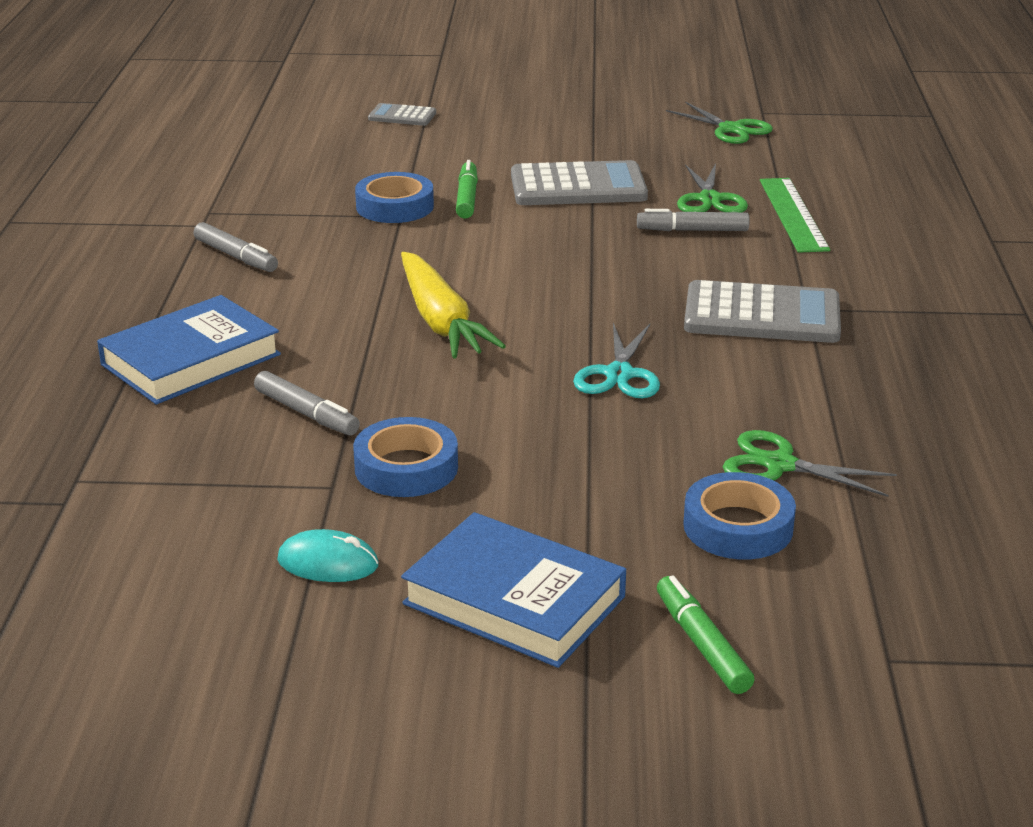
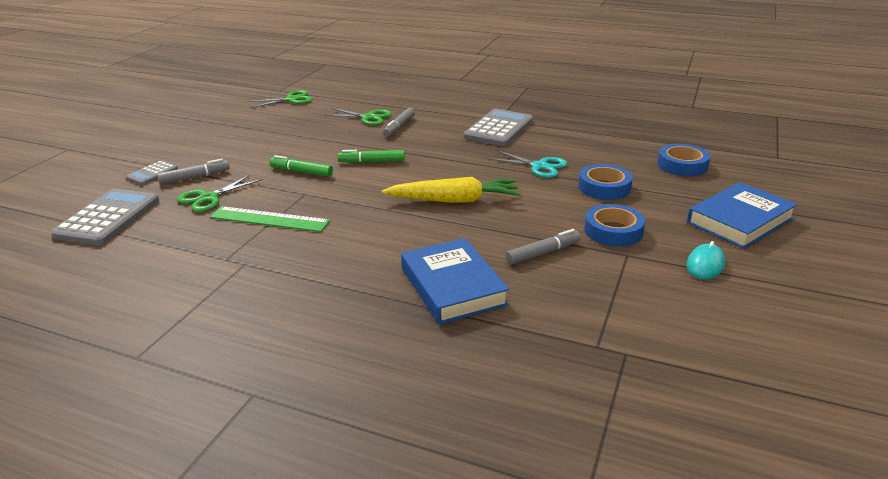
camera: 70 degrees left, 0 degrees up
grey marker [193,222,278,272] -> grey marker moved to [157,159,230,185]
blue tape [355,172,434,223] -> blue tape moved to [578,164,633,200]
grey calculator [511,160,648,205] -> grey calculator moved to [51,189,159,245]
green marker [657,575,754,694] -> green marker moved to [338,150,405,163]
green scissors [723,430,897,497] -> green scissors moved to [177,174,263,212]
green ruler [760,178,830,253] -> green ruler moved to [210,206,330,232]

